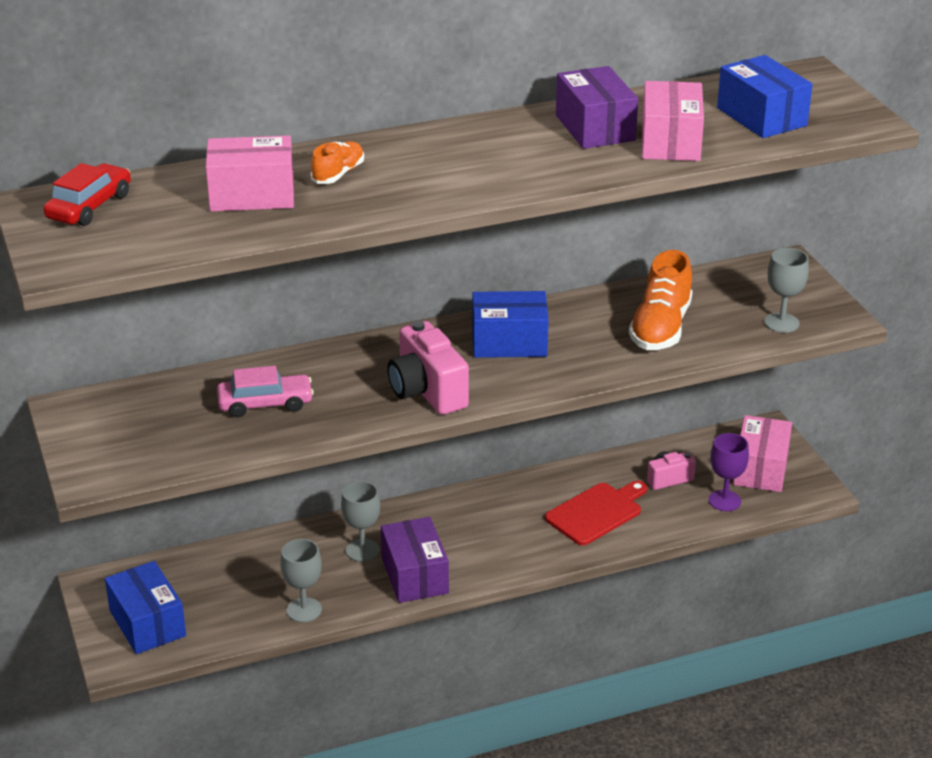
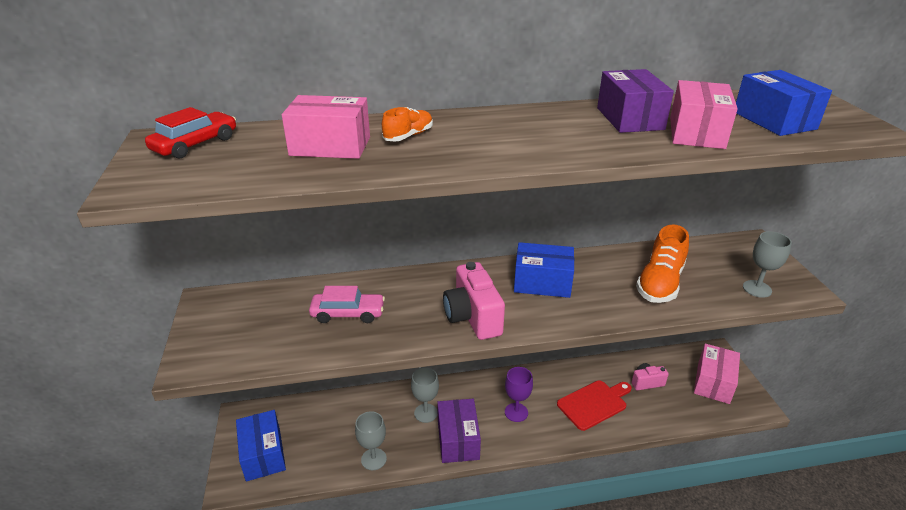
camera: 10 degrees right, 0 degrees up
purple goblet [709,433,749,511] -> purple goblet moved to [505,367,533,422]

